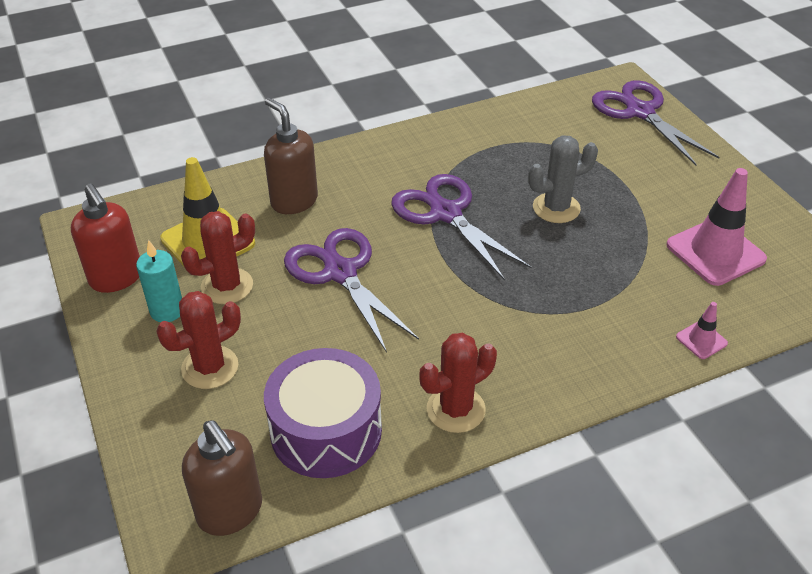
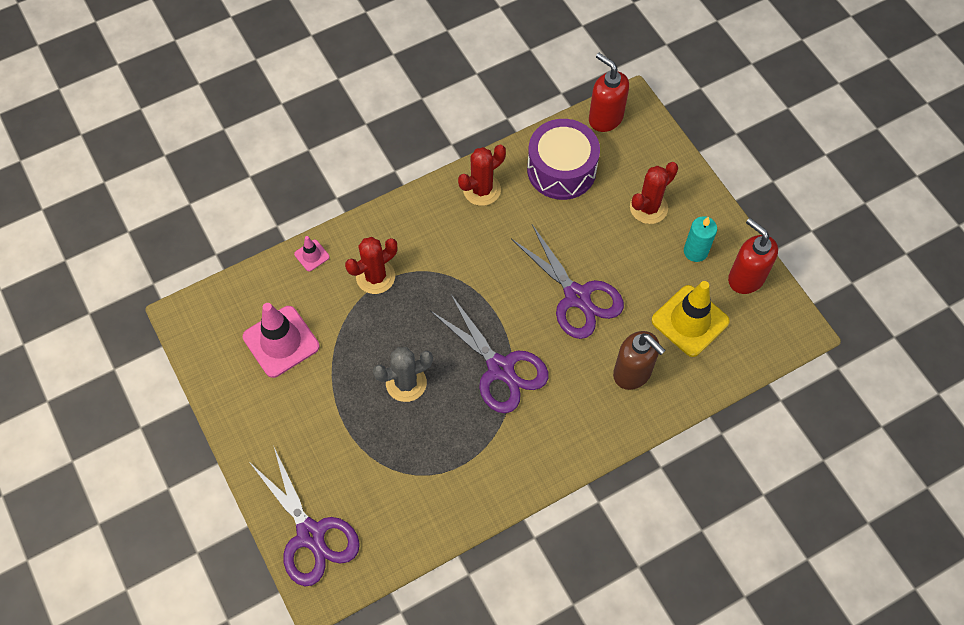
camera: 175 degrees right, 20 degrees up
red cactus [181,211,255,304] -> red cactus moved to [345,237,397,294]
brown soap dispenser [182,420,262,536] -> red soap dispenser [589,53,629,132]

